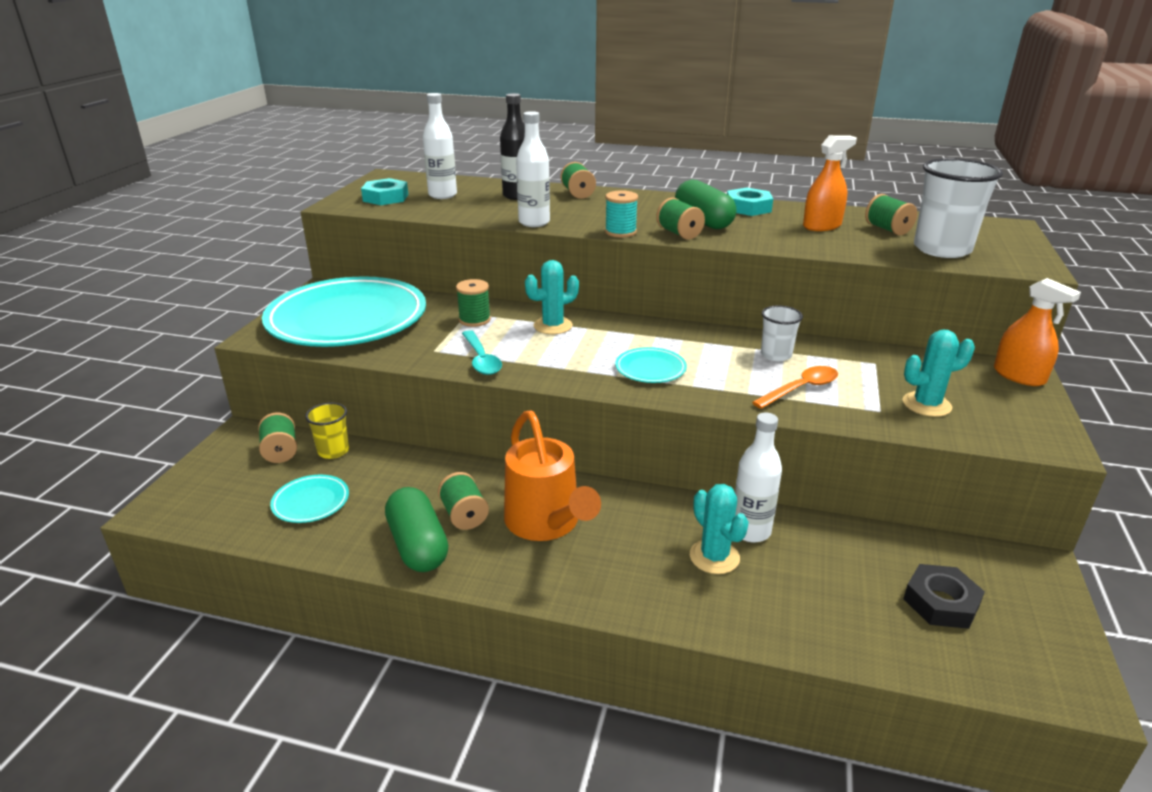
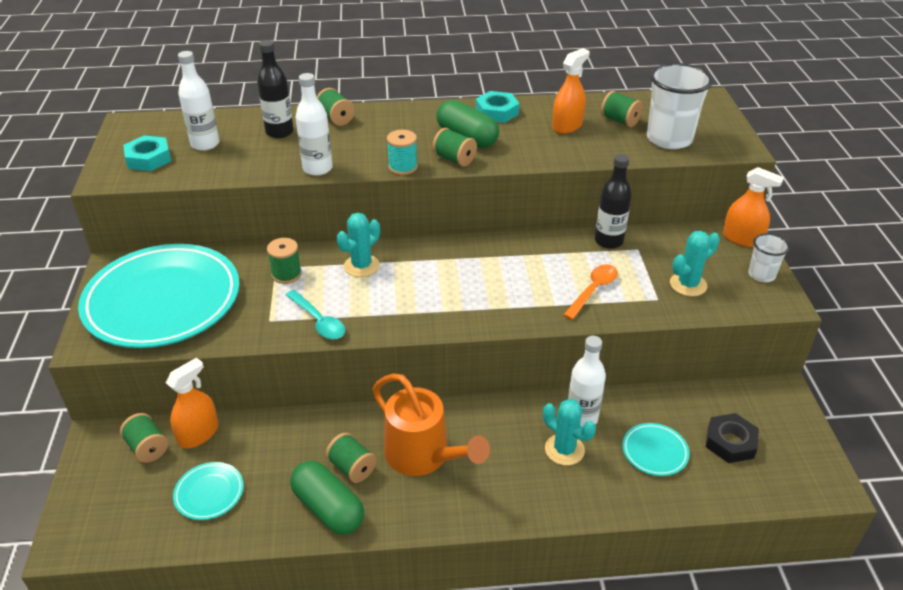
camera: 20 degrees left, 10 degrees up
yellow cup [305,402,349,459] -> orange spray bottle [166,358,219,448]
turquoise plate [615,347,687,383] -> turquoise plate moved to [622,423,689,476]
white cup [761,305,803,361] -> white cup moved to [748,233,790,282]
none -> black bottle [595,154,632,249]

